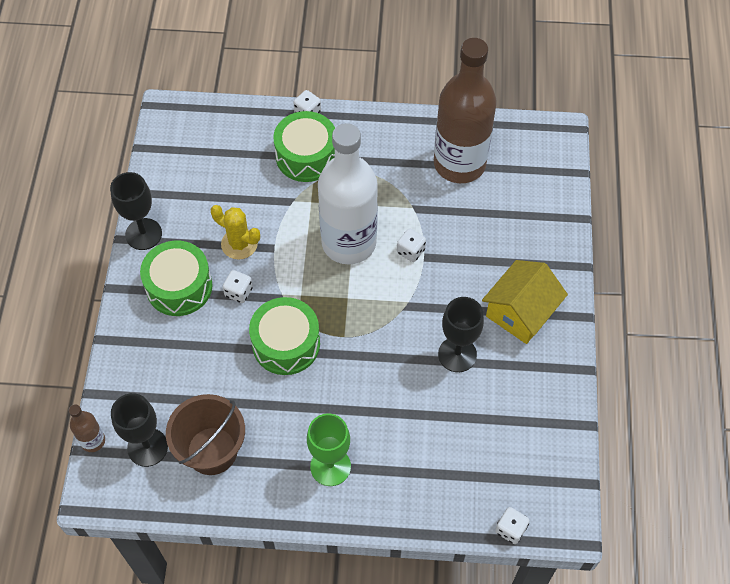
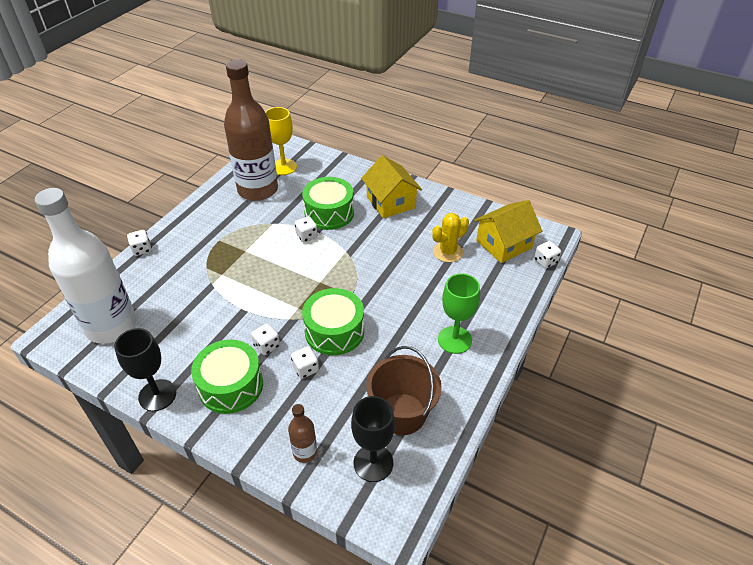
camera: 65 degrees left, 15 degrees down
brown bottle [69,404,105,452] -> brown bottle moved to [288,404,317,463]
yellow cactus [211,205,260,260] -> yellow cactus moved to [432,213,469,262]
green drum [273,111,335,182] -> green drum moved to [302,177,354,230]
white bottle [318,123,378,265] -> white bottle moved to [35,188,136,344]
black goblet [438,297,484,372] -> none
none -> yellow goblet [265,107,297,175]
none -> white dice [291,346,319,379]
none -> yellow house [474,200,542,263]

